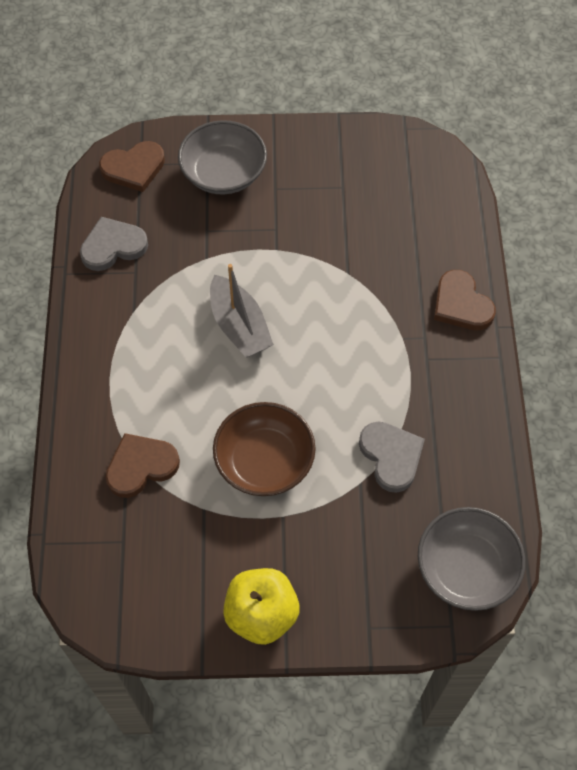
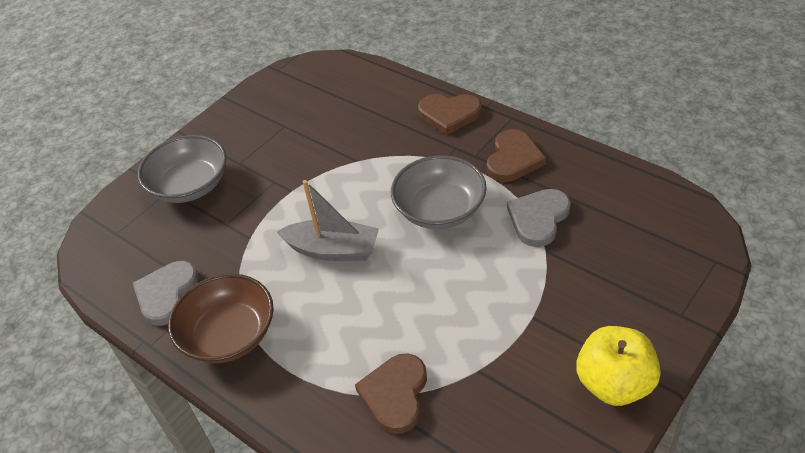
camera: 45 degrees left, 15 degrees down
brown heart [99,141,165,192] -> brown heart moved to [487,129,546,182]
brown bowl [213,402,316,496] -> brown bowl moved to [168,274,274,363]
grey heart [359,422,425,493] -> grey heart turned 75 degrees counterclockwise [507,189,570,247]
grey bowl [418,507,526,611] -> grey bowl moved to [391,155,487,229]

